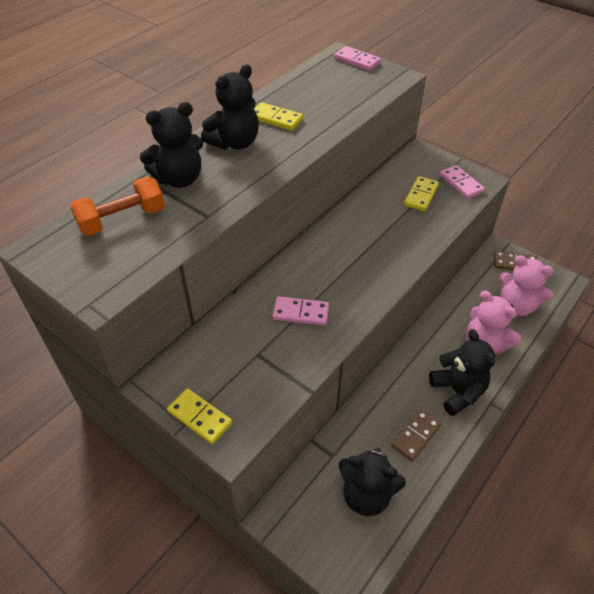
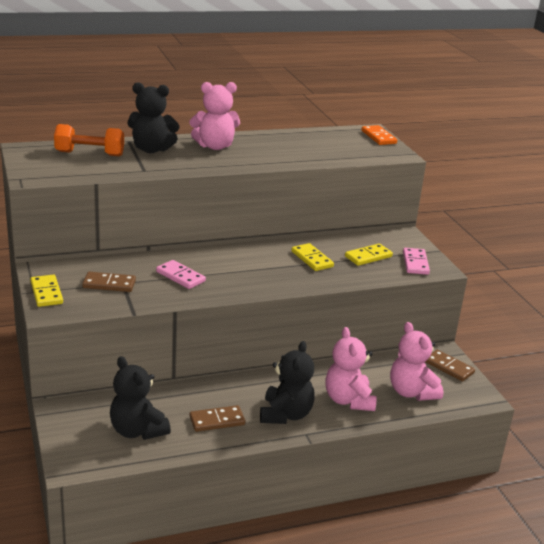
camera: 30 degrees right, 20 degrees down
black teddy bear [201,64,259,150] -> pink teddy bear [189,82,240,150]
yellow domino [254,102,303,130] -> yellow domino moved to [291,243,334,271]
pink domino [334,46,381,71] -> orange domino [361,125,397,145]
none -> brown domino [82,272,136,292]

